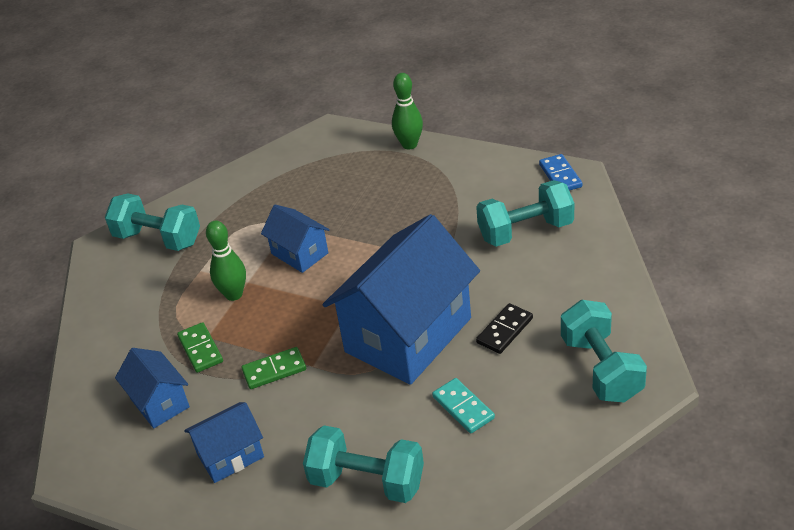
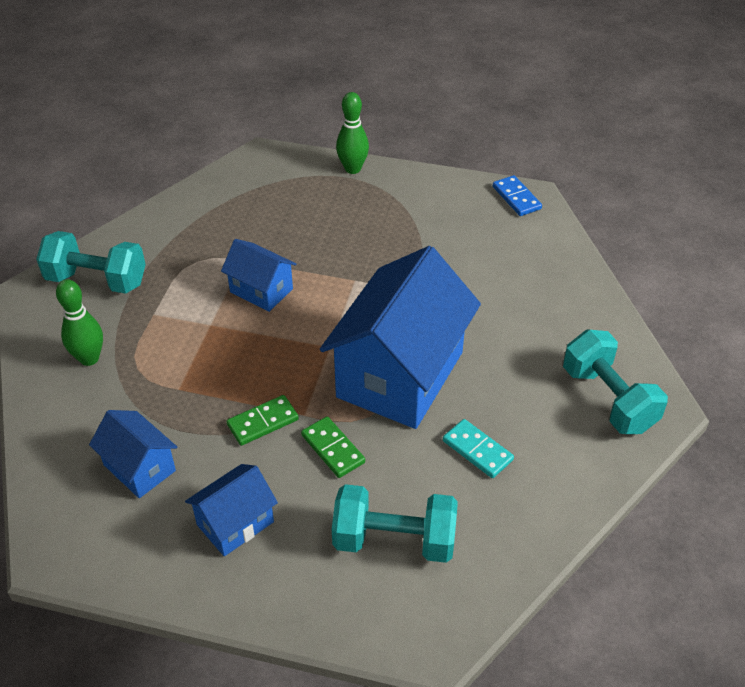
camera: 15 degrees left, 5 degrees up
green domino [177,322,223,373] -> green domino moved to [301,416,365,478]
green bowling pin [206,221,246,301] -> green bowling pin moved to [56,279,103,366]
turquoise dumbbell [476,180,574,247] -> none
black domino [476,303,533,354] -> none

